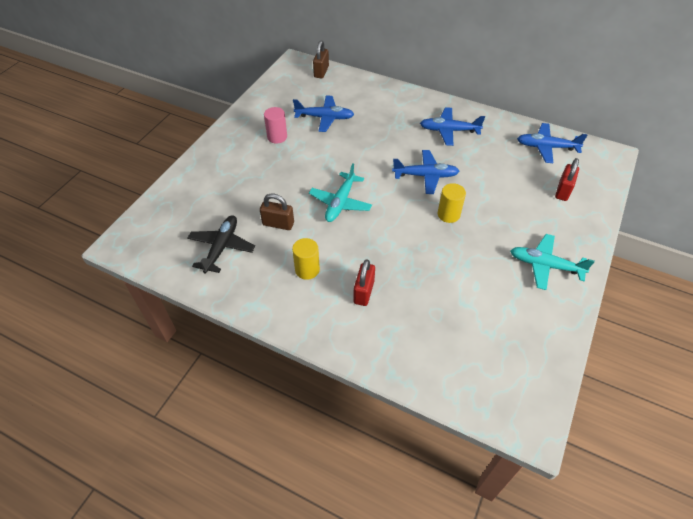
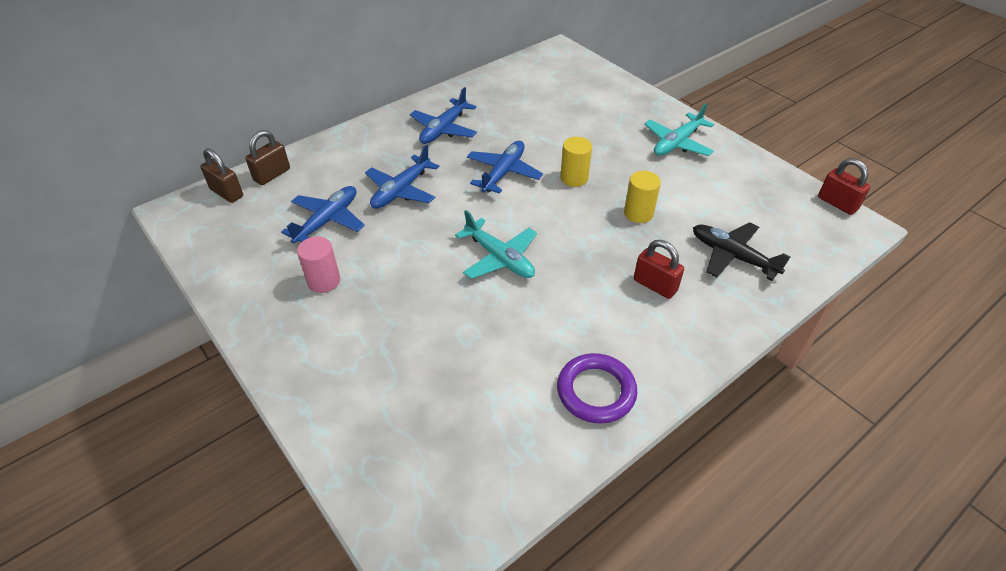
camera: 65 degrees left, 5 degrees down
black plane [187,215,255,273] -> black plane moved to [693,222,791,281]
brown padlock [260,193,294,230] -> brown padlock moved to [245,130,290,185]
yellow cylinder [292,238,320,280] -> yellow cylinder moved to [624,171,661,223]
blue plane [517,123,587,163] -> blue plane moved to [365,144,439,209]
red padlock [555,158,579,201] -> red padlock moved to [818,158,870,215]
none -> purple ring [557,353,637,424]

